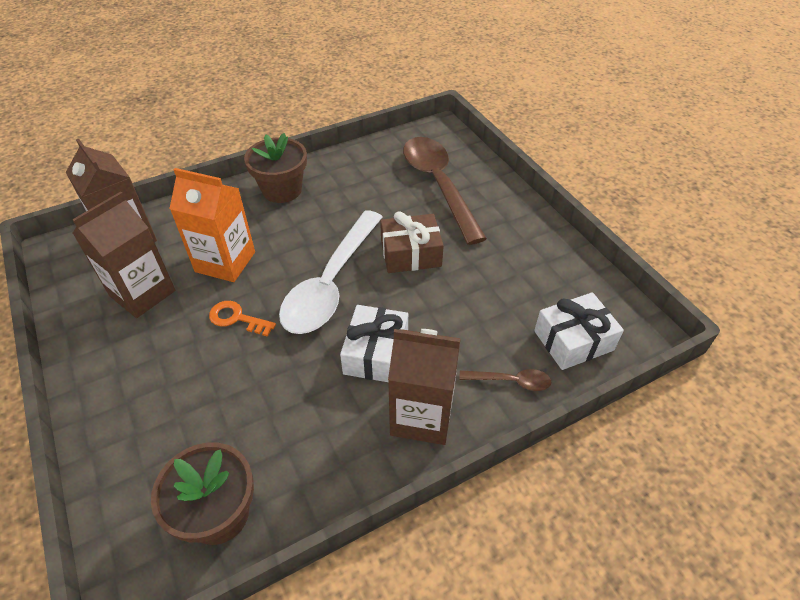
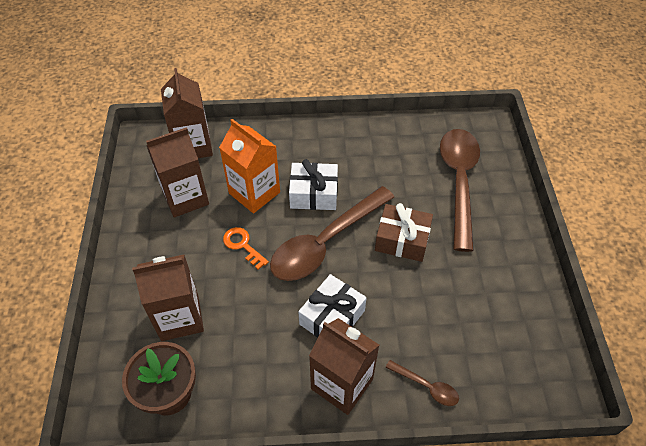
camera: 25 degrees right, 5 degrees up
brown flower pot [244,133,307,203] -> none
white spoon [279,210,382,334] -> brown spoon [270,186,394,281]
white gift [534,292,624,370] -> white gift moved to [289,159,338,210]
none -> brown carton [132,255,204,341]

